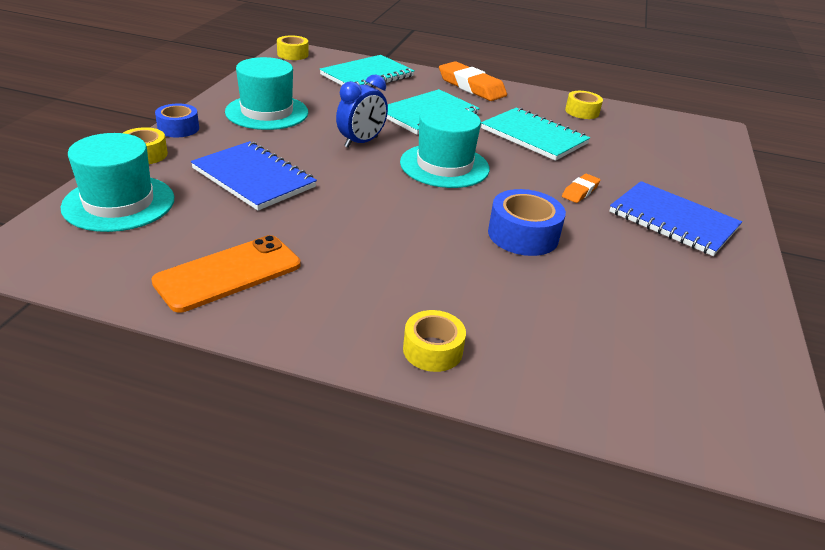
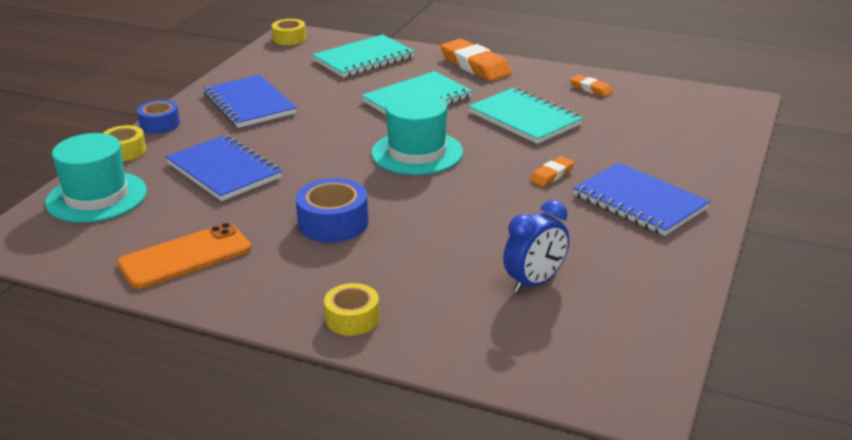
camera: 10 degrees right, 5 degrees down
turquoise hat [225,57,308,130] -> blue notebook [203,75,297,128]
blue clock [336,74,388,148] -> blue clock moved to [503,200,569,293]
blue tape [488,189,566,256] -> blue tape moved to [296,178,369,243]
yellow tape [565,91,603,119] -> orange eraser [570,75,613,97]

